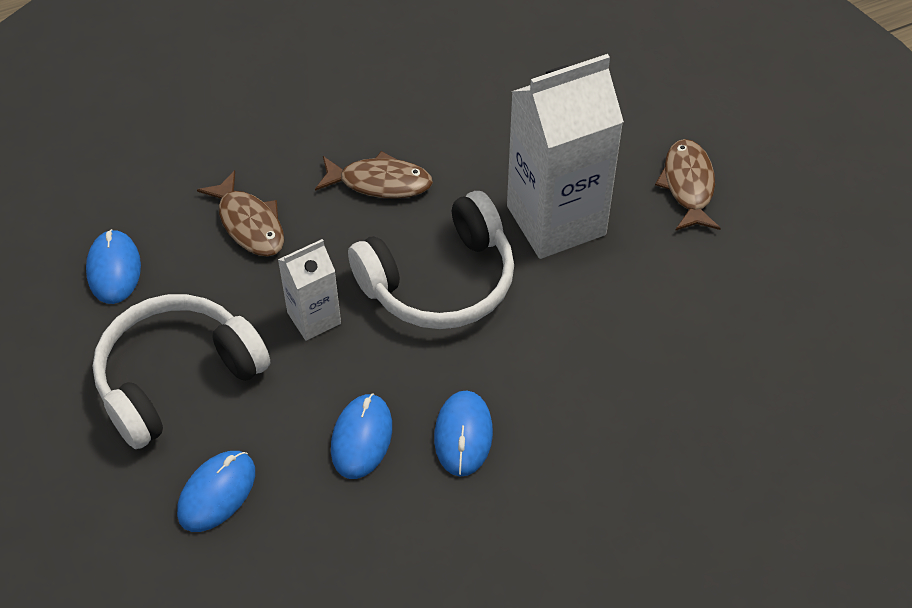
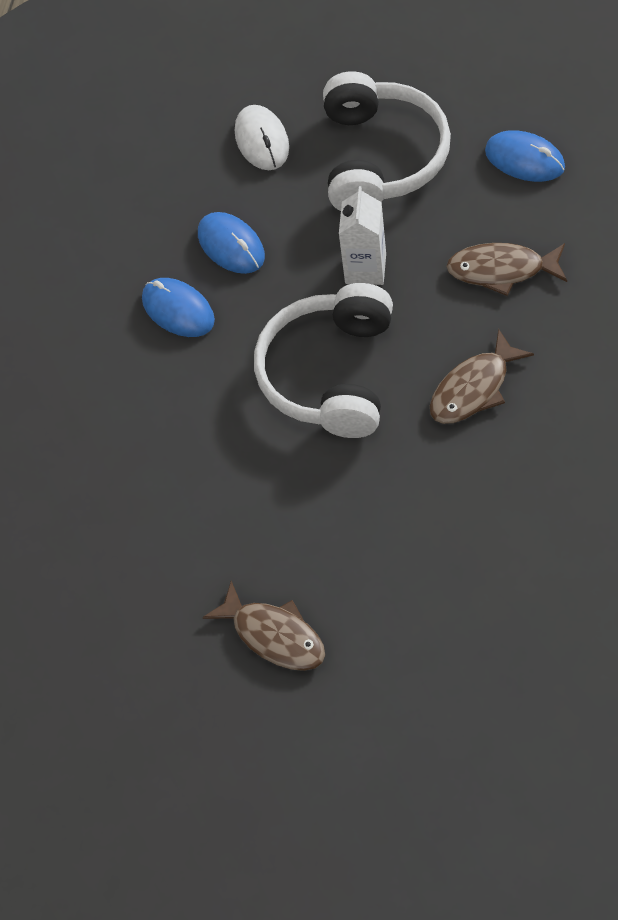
camera: 135 degrees right, 5 degrees up
blue mouse [177,451,255,532] -> white mouse [235,105,289,170]
white carton [507,54,624,259] -> none

